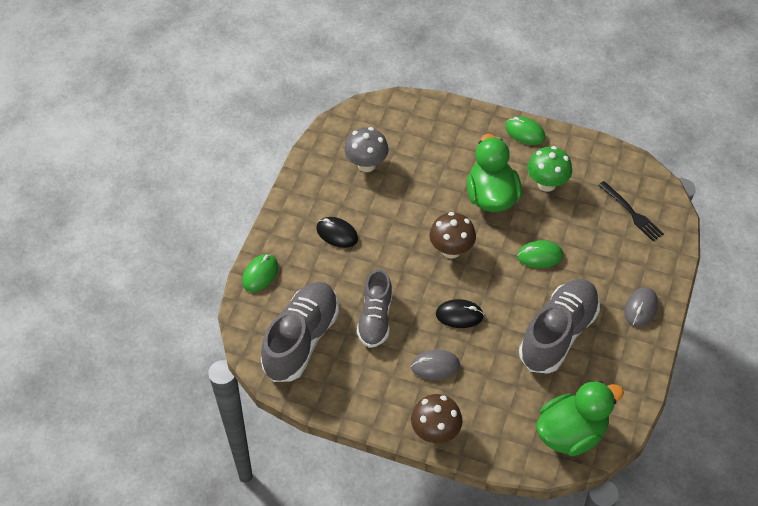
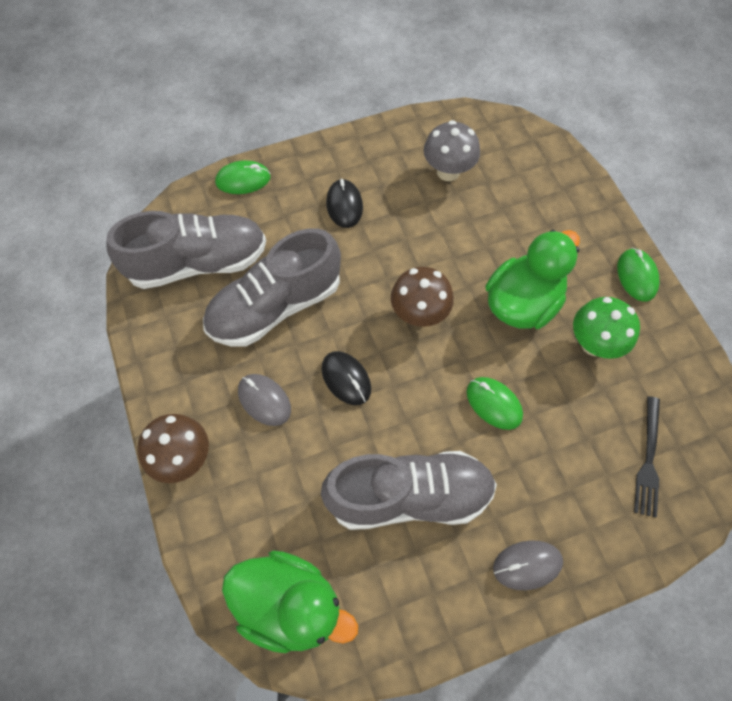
camera: 50 degrees right, 10 degrees up
grey shoe [357,269,392,348] -> grey shoe [203,228,341,347], size x1.53

